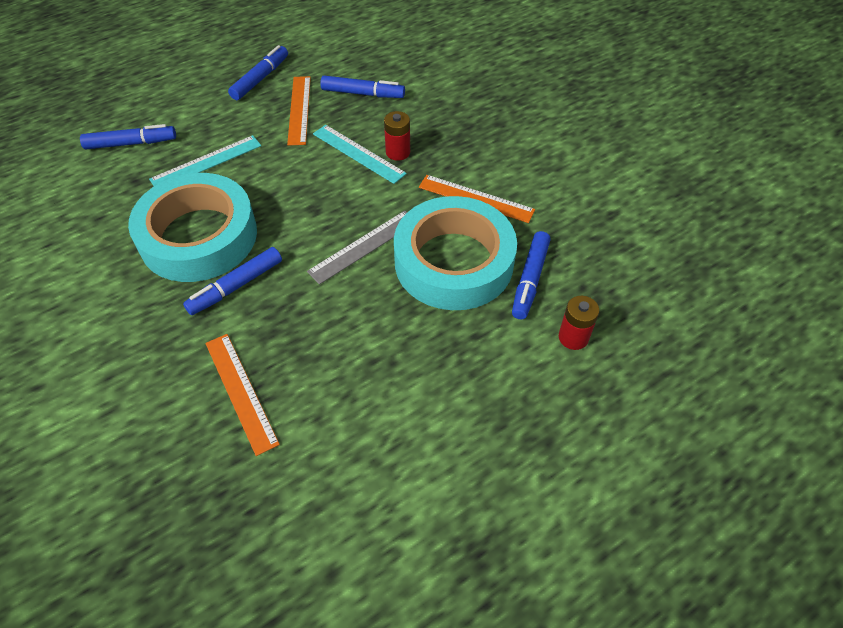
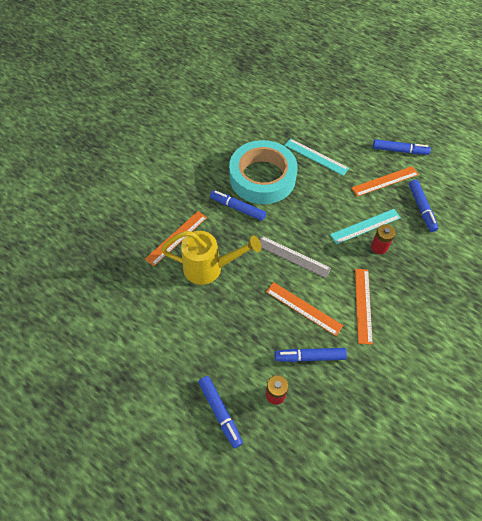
camera: 70 degrees right, 5 degrees up
blue marker [80,124,176,149] -> blue marker moved to [198,376,243,448]
turquoise ruler [313,125,407,184] -> turquoise ruler turned 45 degrees clockwise [330,209,401,244]
turquoise tape [394,196,517,310] -> orange ruler [266,282,343,336]
none -> yellow watering can [161,231,261,285]

